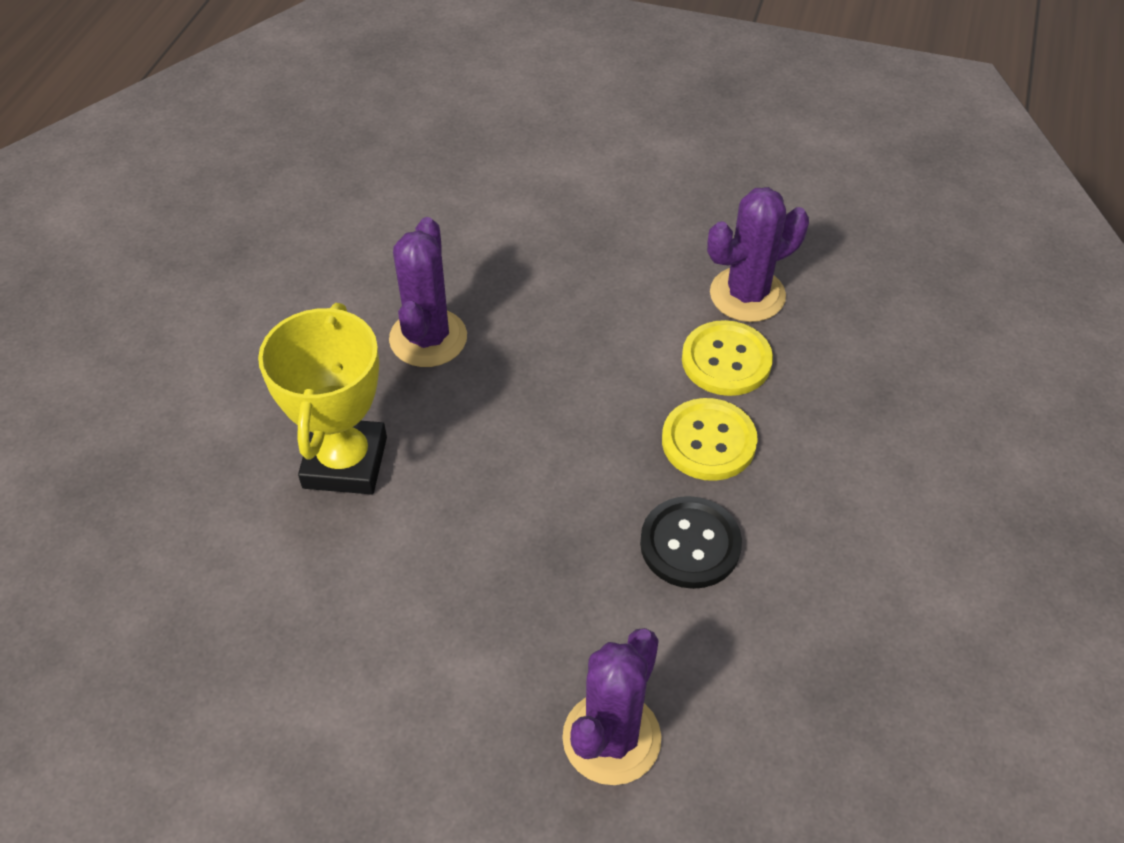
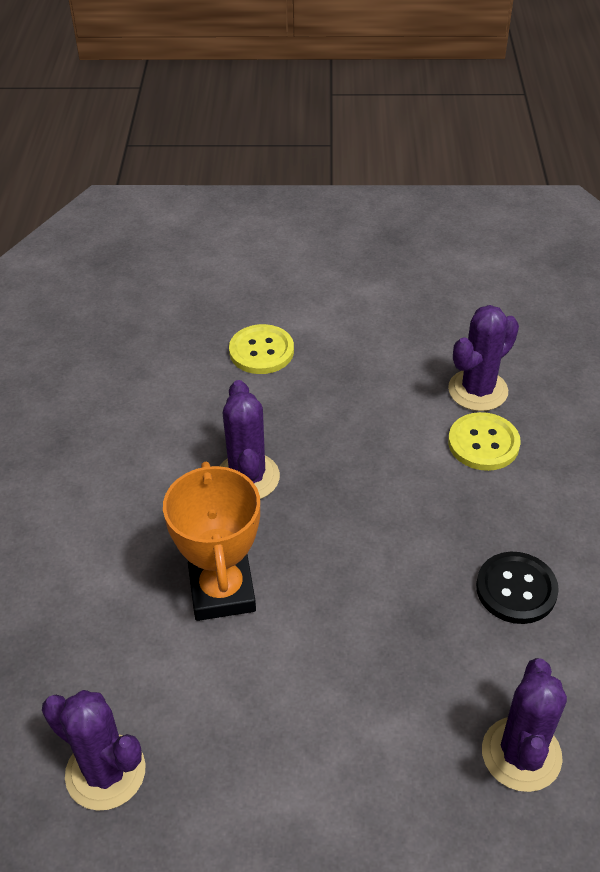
camera: 15 degrees left, 5 degrees down
yellow trophy [258,303,387,494] -> orange trophy [163,461,260,621]
yellow button [662,398,758,481] -> yellow button moved to [229,324,294,374]
none -> purple cactus [42,690,146,811]

